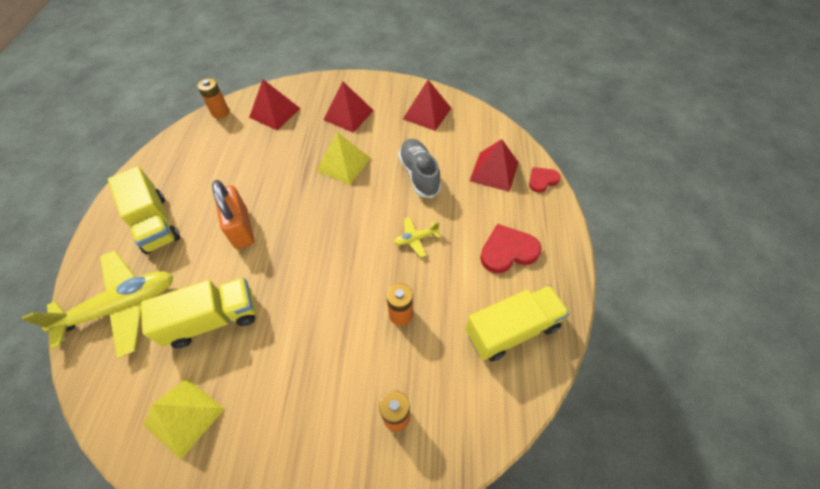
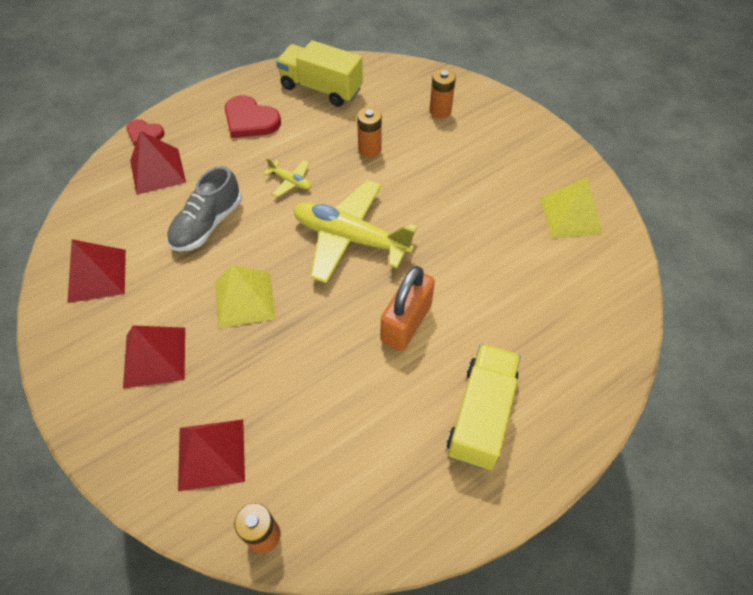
camera: 130 degrees left, 0 degrees up
yellow plane [22,250,173,359] -> yellow plane moved to [293,180,418,283]
yellow truck [141,278,256,348] -> none

